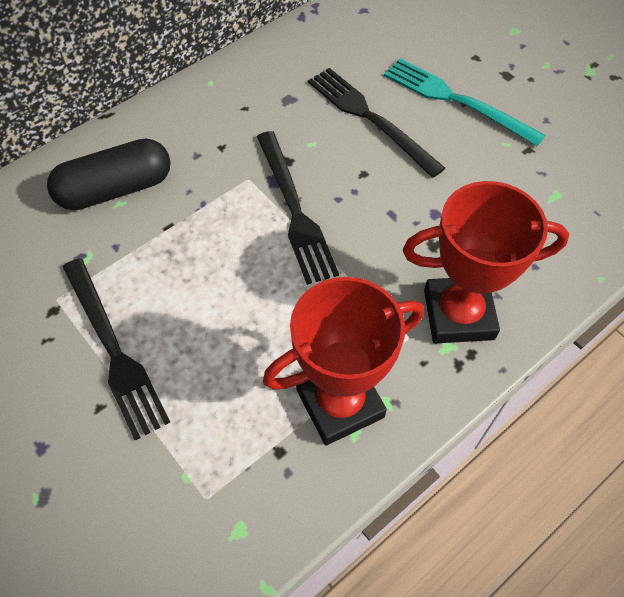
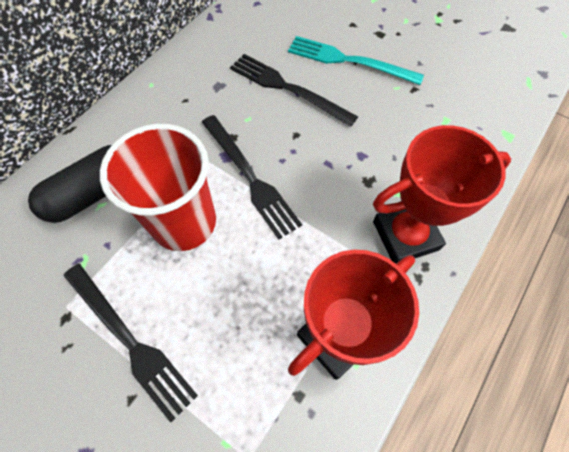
camera: 15 degrees left, 5 degrees up
none -> red cup [100,124,216,251]

